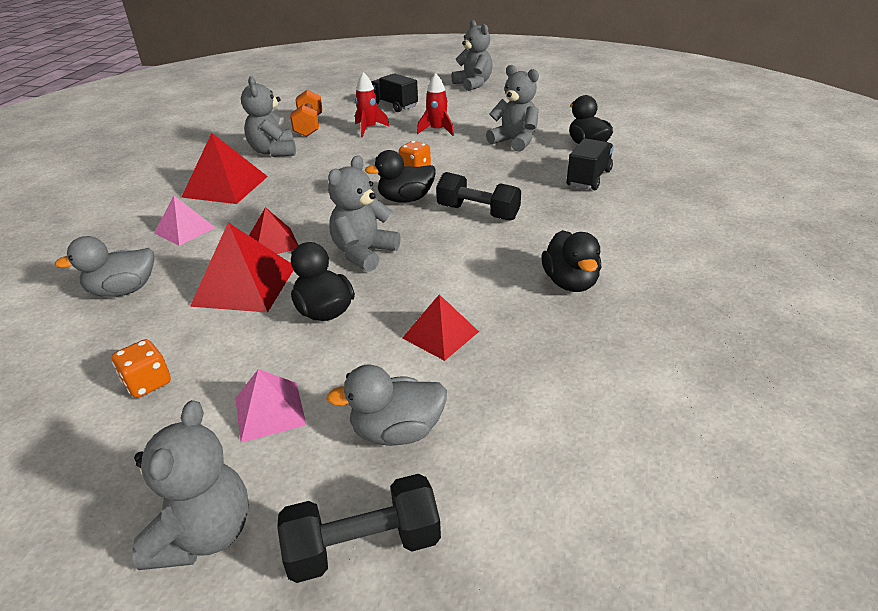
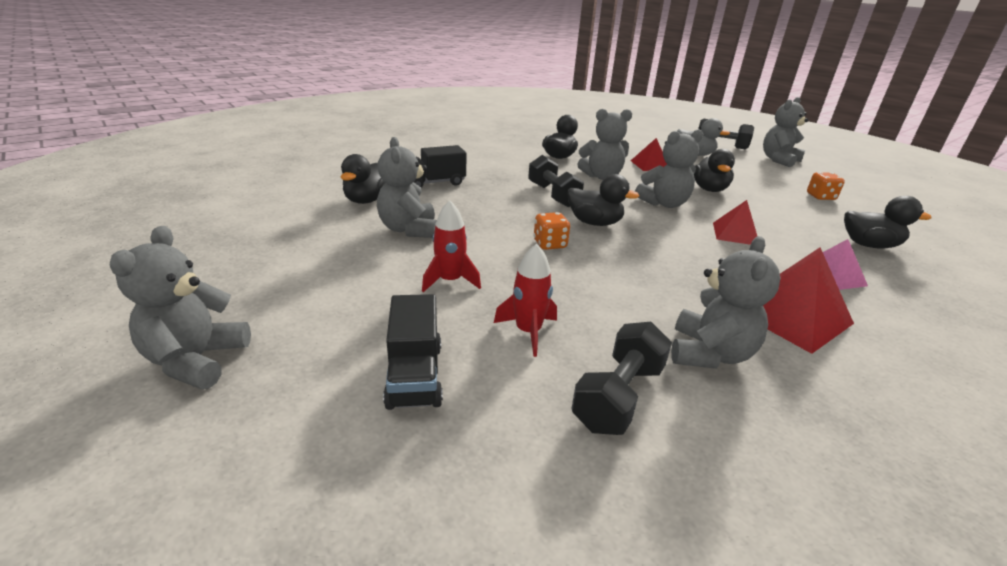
camera: 145 degrees left, 5 degrees down
grey duck [55,236,154,297] -> black duck [844,196,932,249]
red pyramid [190,222,294,313] -> none
pink pyramid [235,369,306,443] -> none
orange dumbbell [290,89,323,137] -> black dumbbell [571,322,672,435]
none -> grey teddy bear [577,109,632,180]

